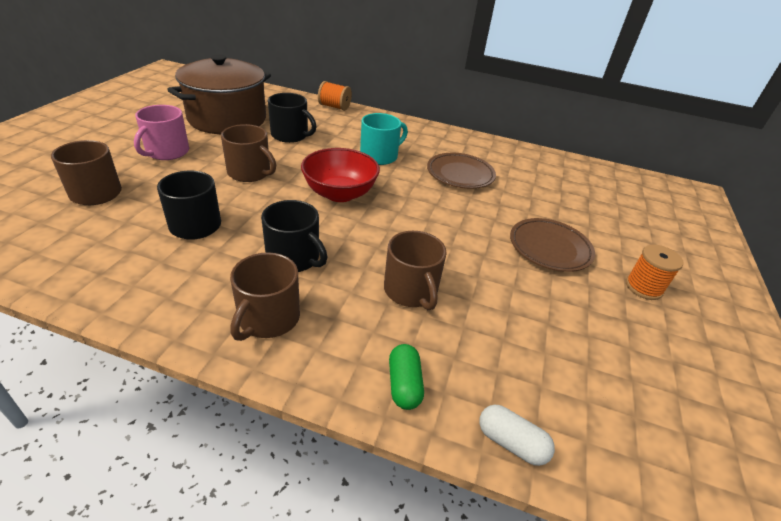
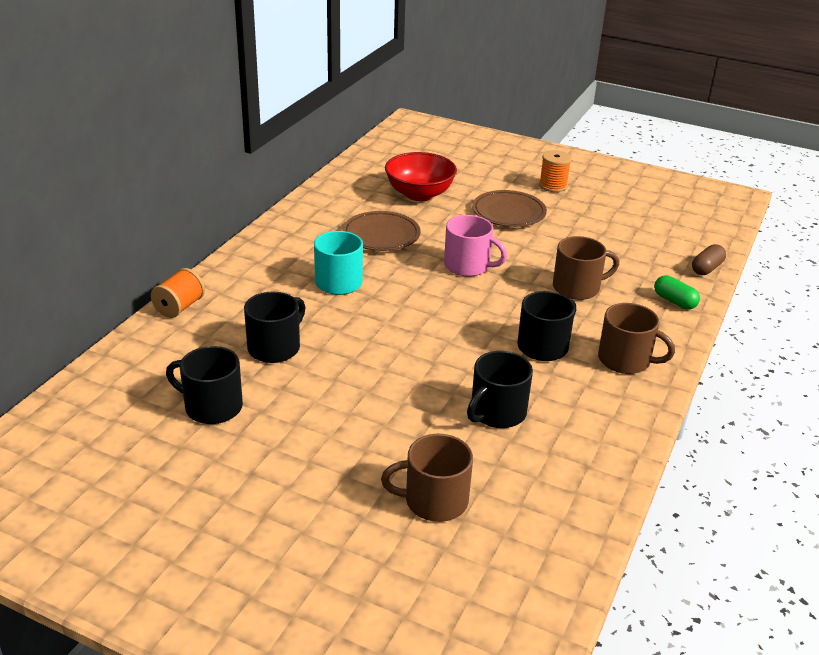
camera: 80 degrees left, 5 degrees down
pink mug [134,105,189,160] -> pink mug moved to [444,215,507,277]
brown pot [167,54,271,134] -> black mug [166,346,243,424]
brown mug [221,124,276,182] -> none
red bowl [301,148,380,202] -> red bowl moved to [385,152,457,201]
green capsule [389,344,424,410] -> green capsule turned 45 degrees clockwise [654,275,700,310]
white capsule [480,405,555,466] -> brown capsule [692,244,726,275]

